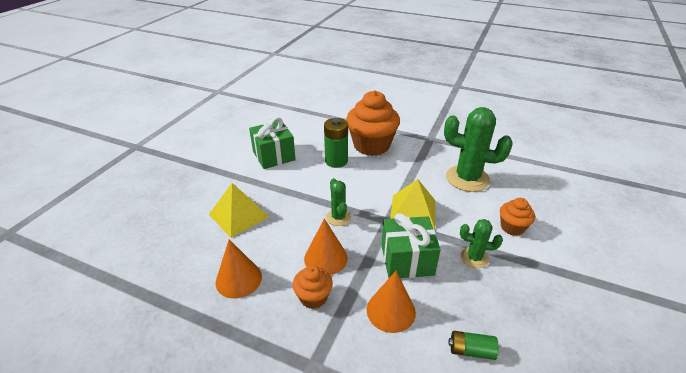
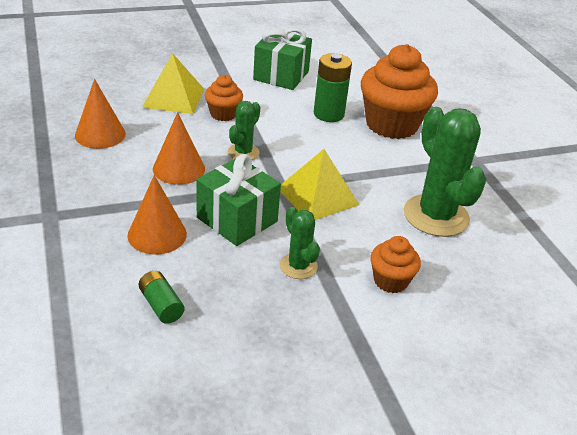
camera: 45 degrees right, 0 degrees up
orange cupcake [293,265,333,309] -> orange cupcake moved to [205,75,243,121]

